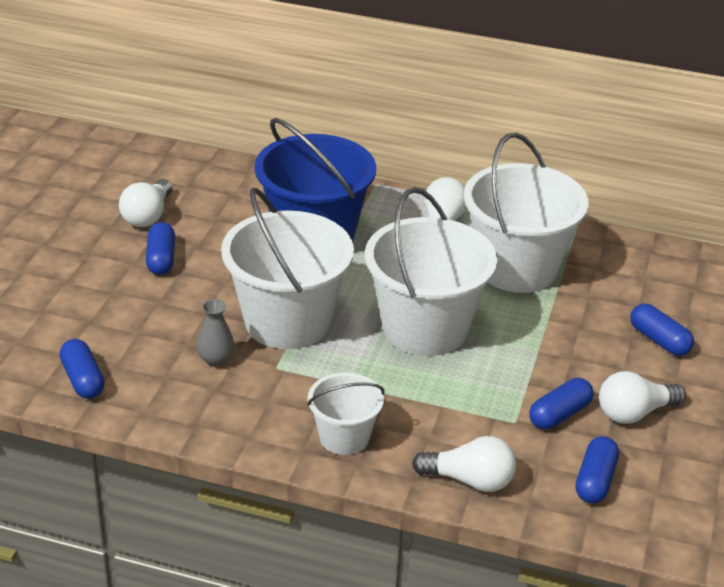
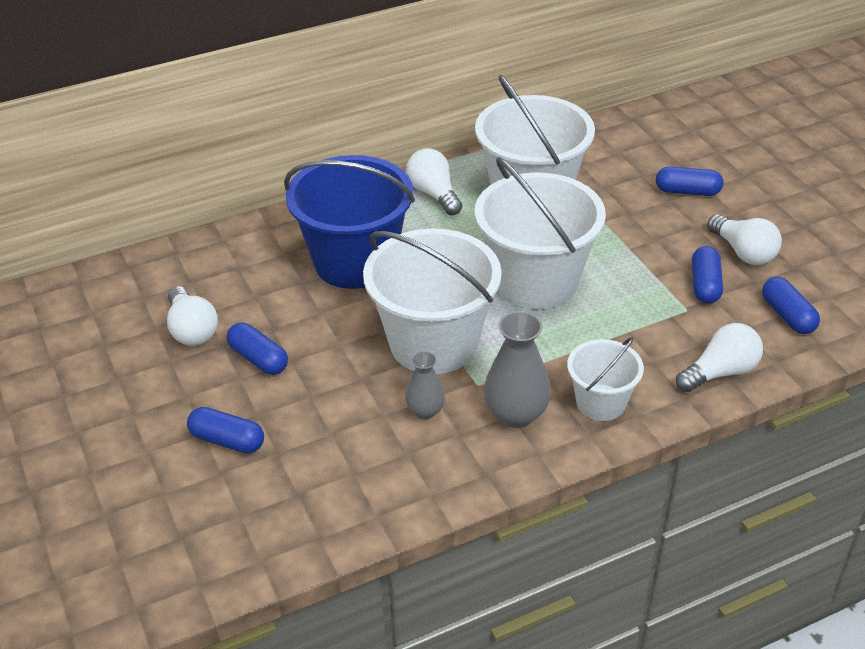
camera: 40 degrees left, 5 degrees up
blue capsule [60,339,105,399] -> blue capsule moved to [187,407,264,453]
white light bulb [599,371,686,424] -> white light bulb turned 60 degrees counterclockwise [707,214,782,265]
none -> grey vase [484,311,551,428]

